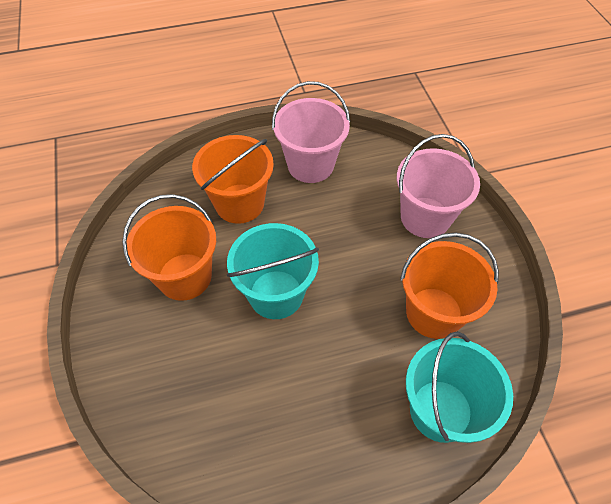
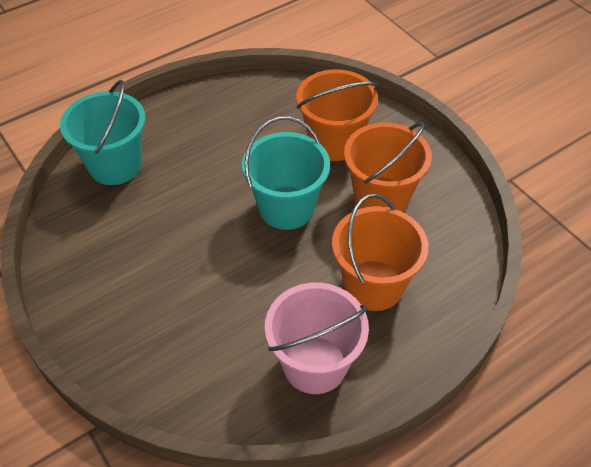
camera: 160 degrees right, 5 degrees down
pink bucket [397,134,480,238] -> none
orange bucket [400,233,499,339] -> orange bucket moved to [296,69,379,161]

